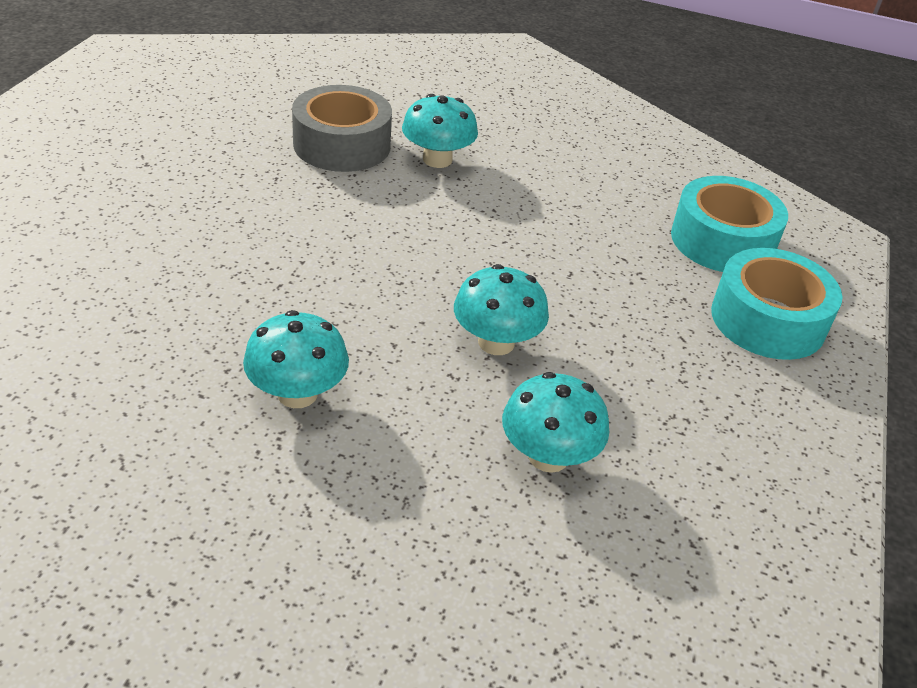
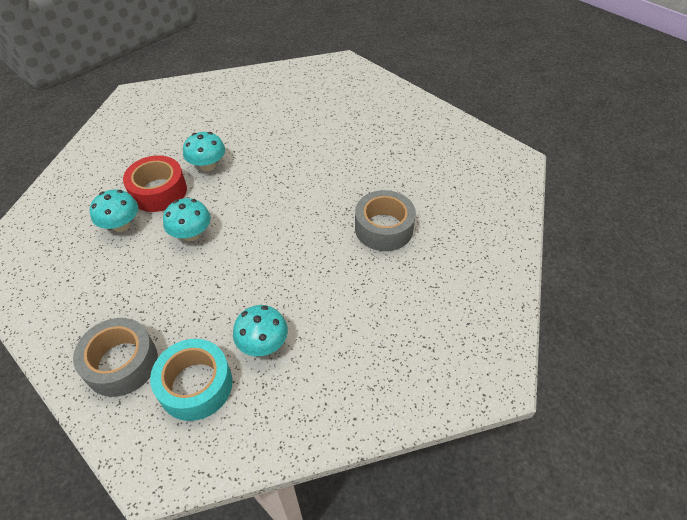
camera: 120 degrees right, 10 degrees up
turquoise mushroom [402,94,478,168] -> turquoise mushroom moved to [233,305,288,356]
turquoise tape [711,248,842,360] -> grey tape [73,318,158,397]
none -> red tape [123,155,187,212]

